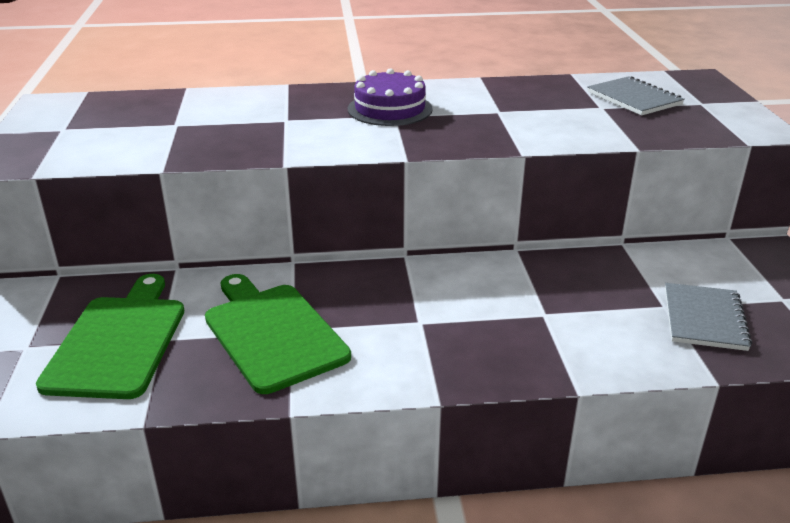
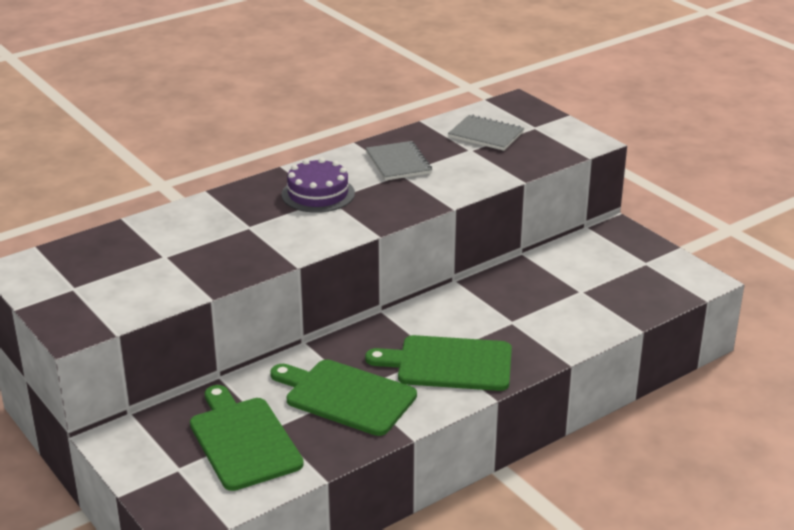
camera: 30 degrees left, 0 degrees up
grey notebook [665,283,752,351] -> grey notebook moved to [366,141,432,181]
none -> green cutting board [365,335,512,391]

